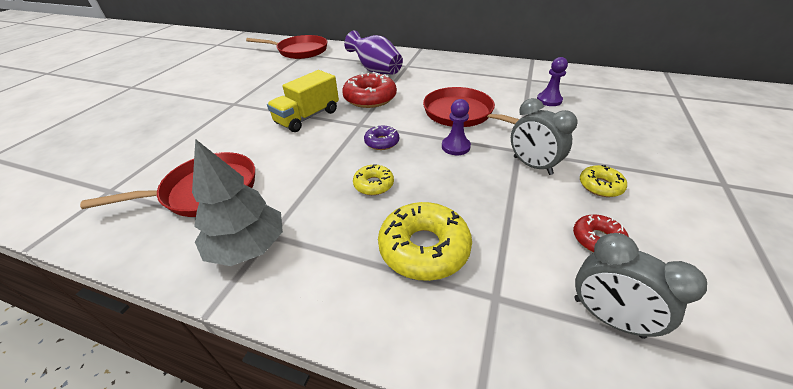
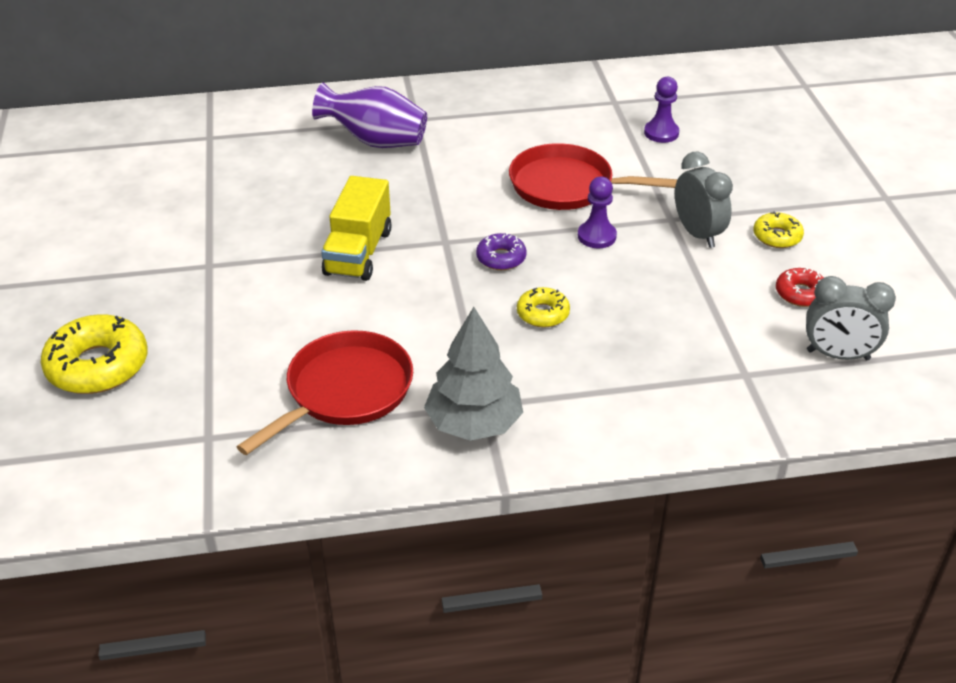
camera: 30 degrees left, 0 degrees up
red pan [246,35,327,59] -> none
red donut [342,72,397,108] -> none
yellow donut [378,202,472,281] -> yellow donut moved to [40,314,147,394]
grey clock [511,98,578,175] -> grey clock turned 135 degrees counterclockwise [675,152,733,248]

